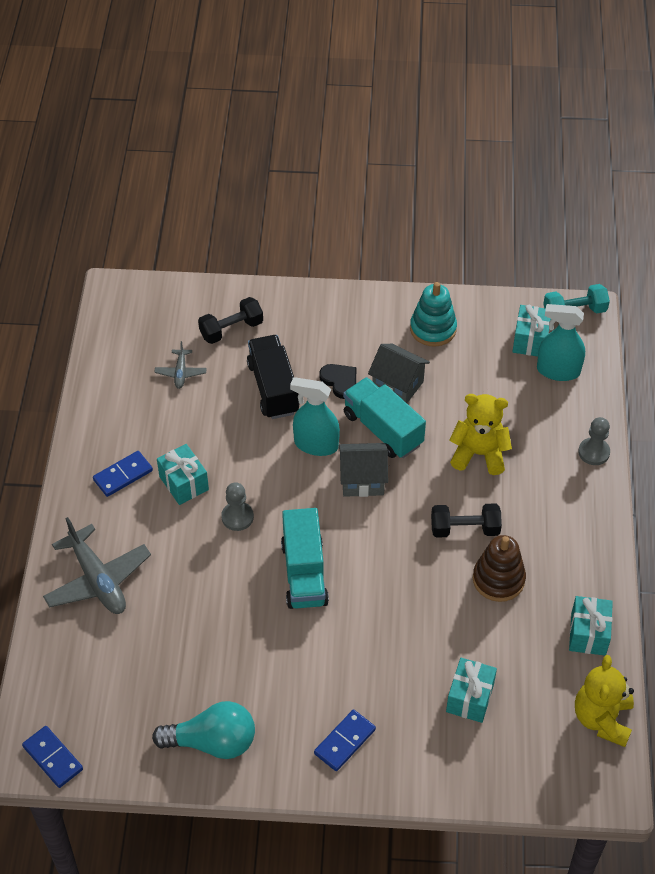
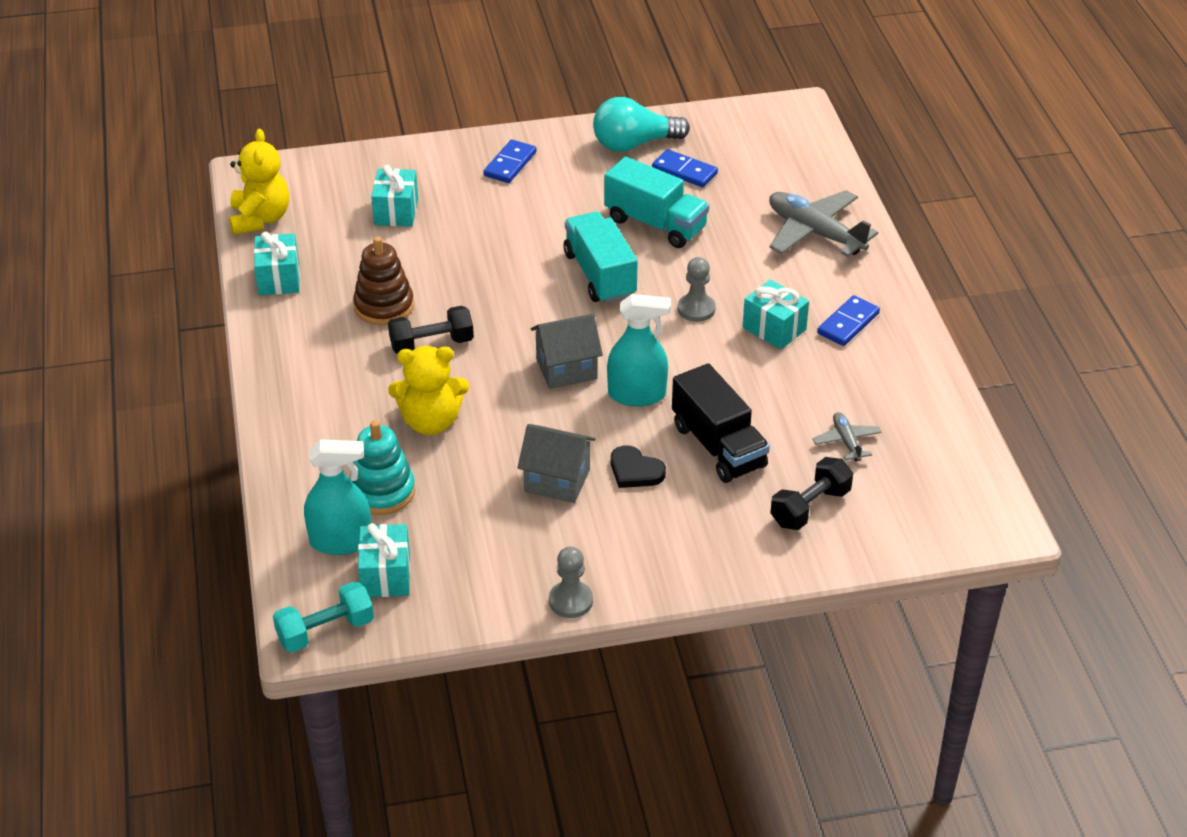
camera: 165 degrees right, 10 degrees down
blue domino [22,726,83,788] -> blue domino moved to [652,149,718,187]
turquoise truck [343,377,426,458] -> turquoise truck moved to [604,157,709,248]
turquoise stacking toy [410,282,457,347] -> turquoise stacking toy moved to [349,420,415,515]
grey pawn [578,417,610,465] -> grey pawn moved to [549,546,593,618]

